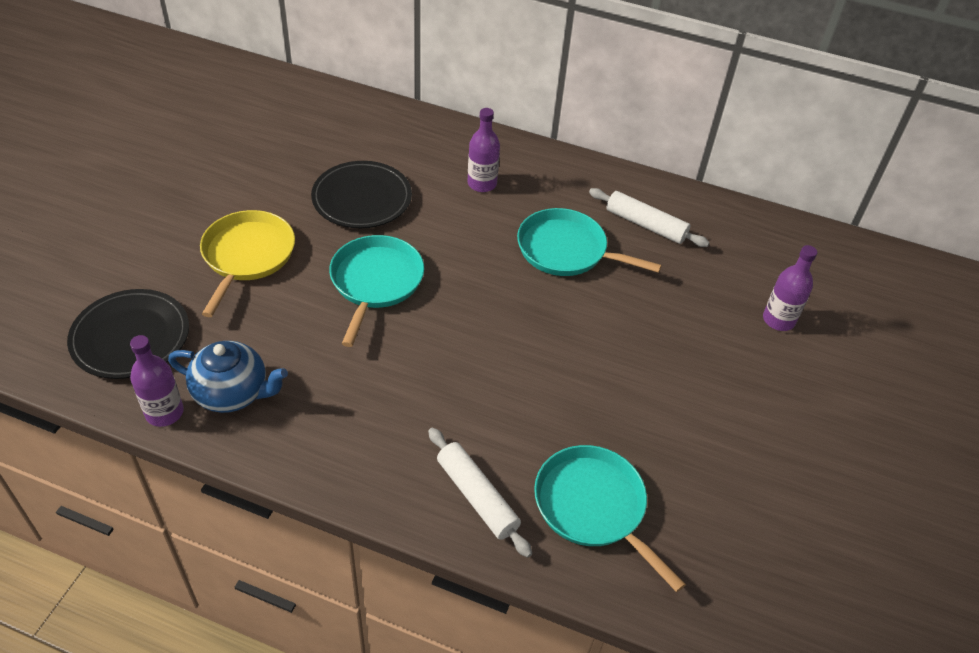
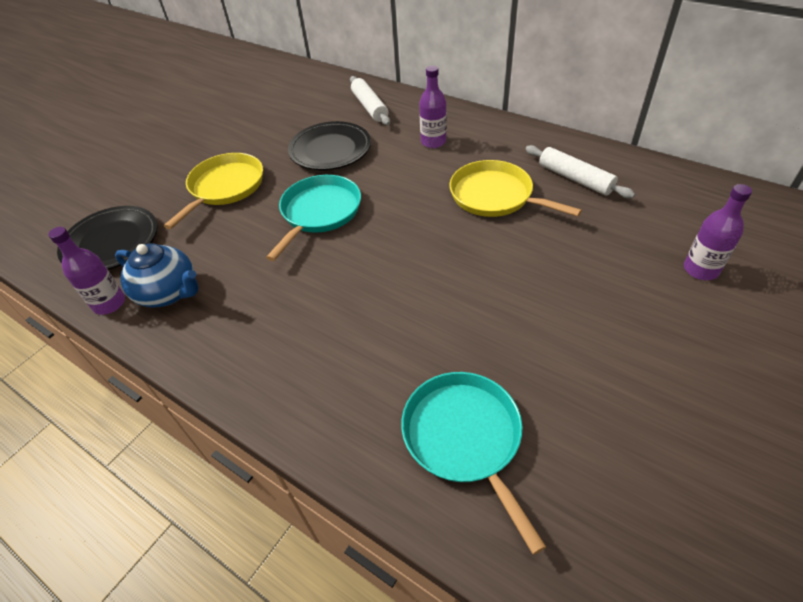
camera: 20 degrees right, 0 degrees up
white rolling pin [428,428,532,558] -> white rolling pin moved to [350,76,390,125]
turquoise pan [517,208,662,276] -> yellow pan [449,160,582,217]

